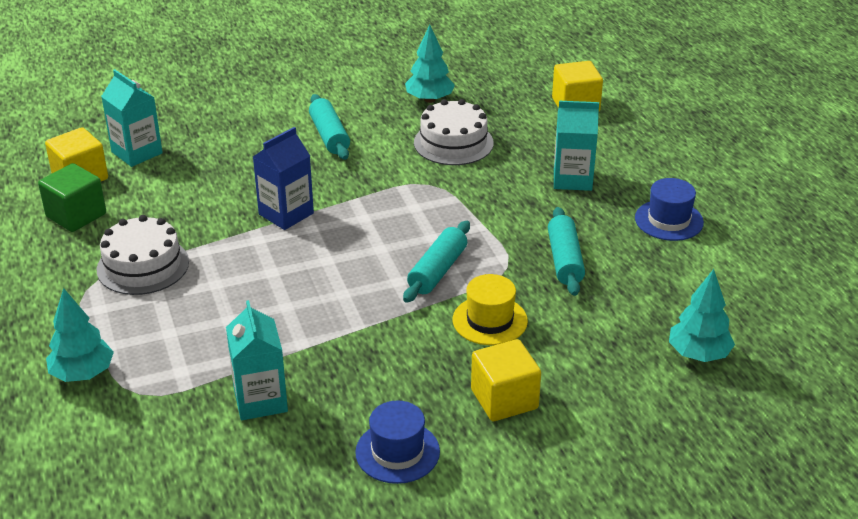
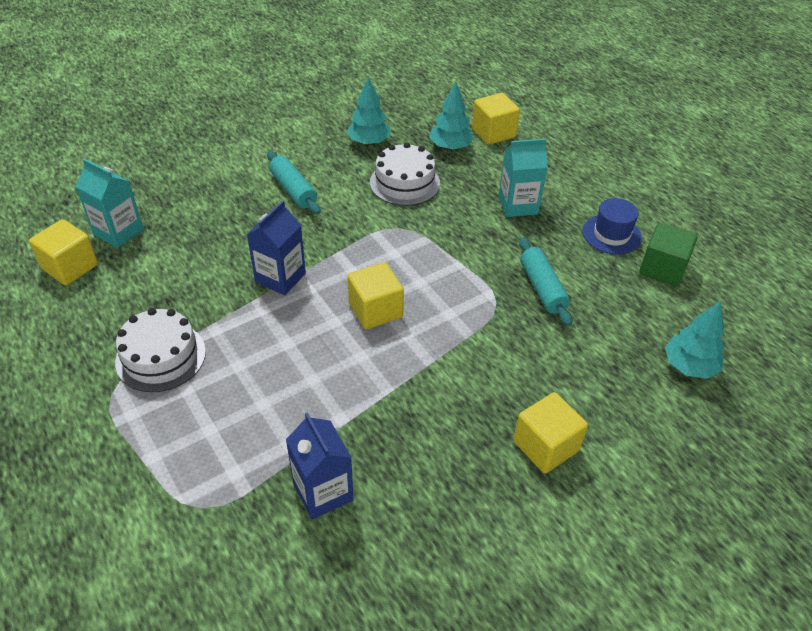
camera: 15 degrees left, 10 degrees up
green cube [38,163,106,232] -> green cube moved to [639,223,698,286]
turquoise tree [46,288,114,382] -> turquoise tree moved to [430,82,474,150]
turquoise carton [226,300,288,420] -> blue carton [286,412,354,520]
blue hat [355,400,440,484] -> none
turquoise rolling pin [403,221,470,303] -> none
yellow hat [453,274,528,345] -> none
none -> yellow cube [347,262,404,329]

